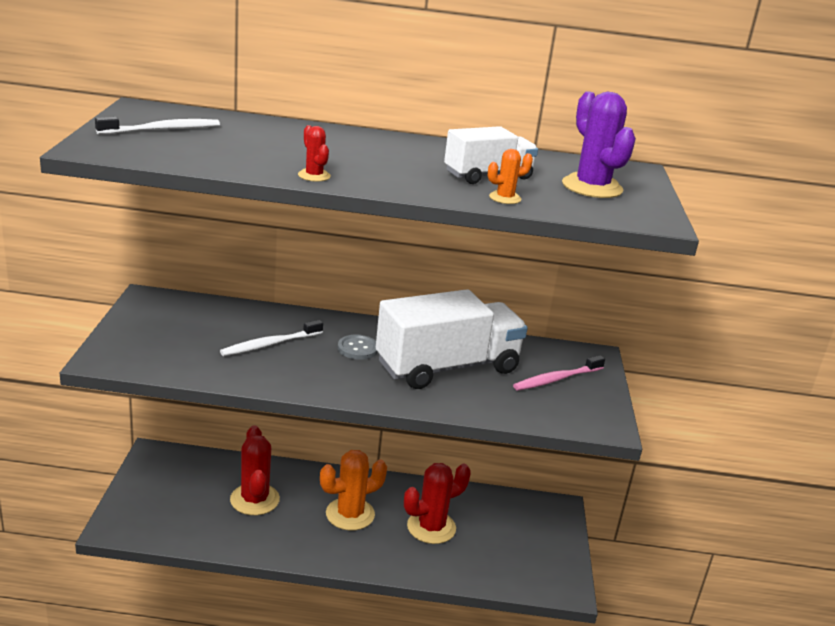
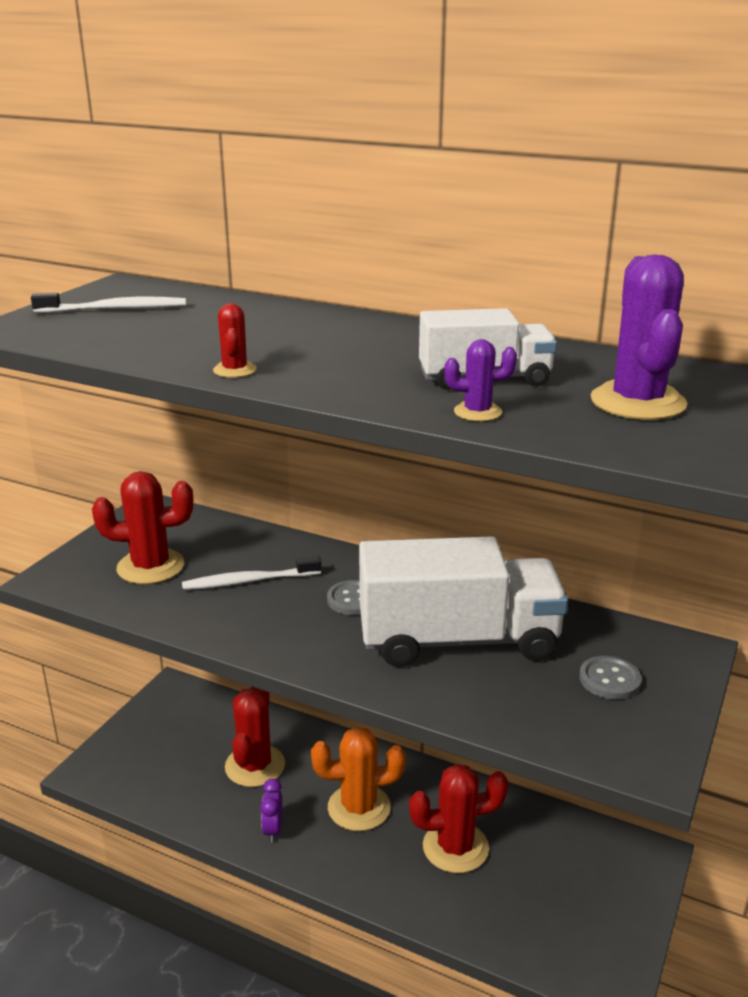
camera: 25 degrees right, 0 degrees up
orange cactus [488,149,533,204] -> purple cactus [444,339,517,421]
pink toothbrush [513,355,605,391] -> grey button [579,656,642,700]
none -> red cactus [92,471,193,584]
none -> purple clock [260,779,282,843]

